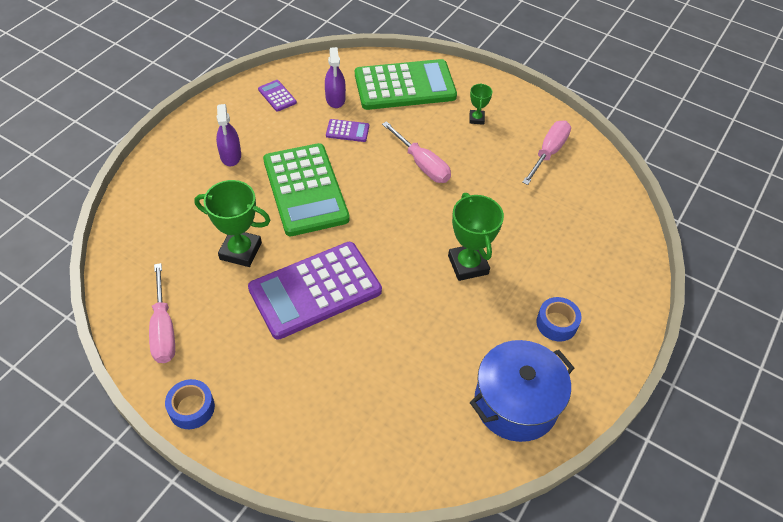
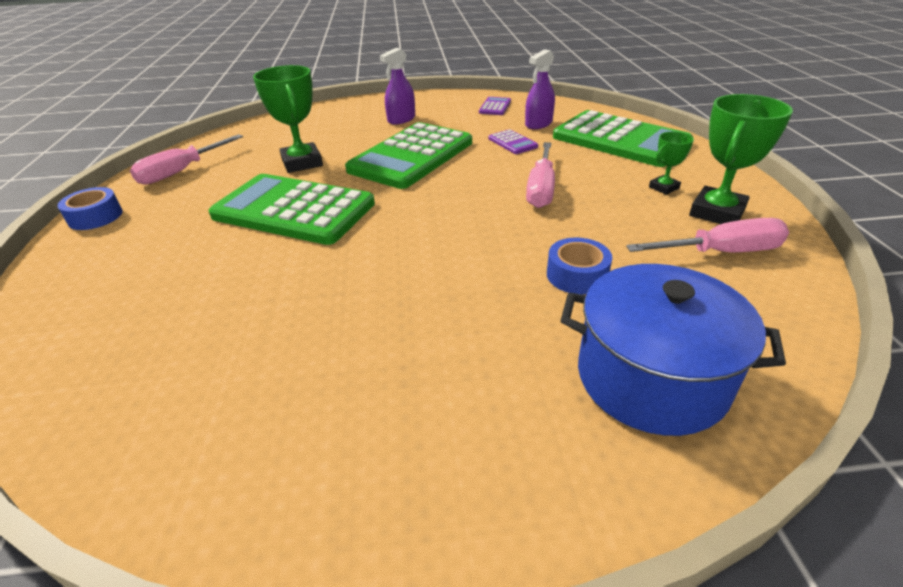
camera: 55 degrees right, 15 degrees down
purple calculator [248,242,382,340] -> green calculator [208,174,375,245]
green trophy [448,193,504,281] -> green trophy moved to [689,94,793,224]
blue pot [470,340,574,442] -> blue pot moved to [561,264,786,436]
blue tape [536,297,582,342] -> blue tape moved to [547,237,612,295]

